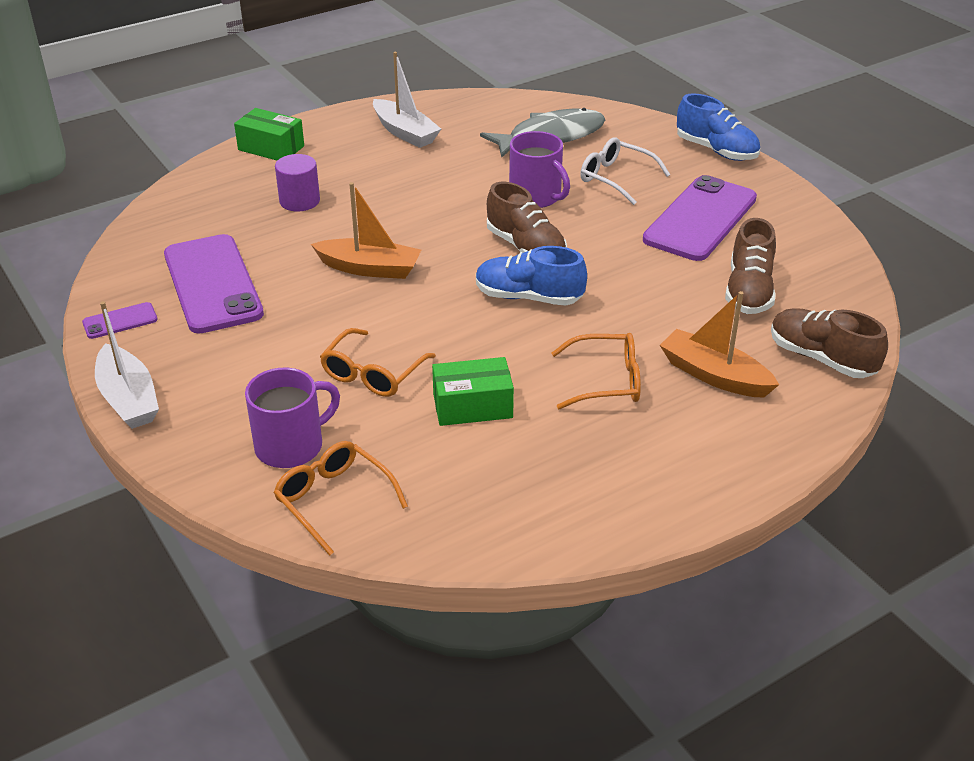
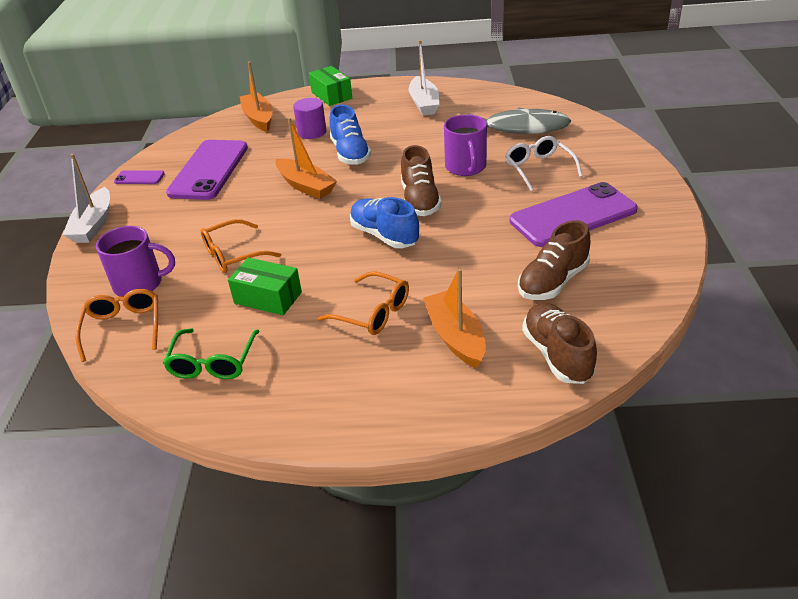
camera: 35 degrees right, 0 degrees up
blue shoe [677,93,760,161] -> blue shoe moved to [329,104,371,165]
none -> green glasses [163,329,259,379]
none -> orange boat [240,62,273,132]

